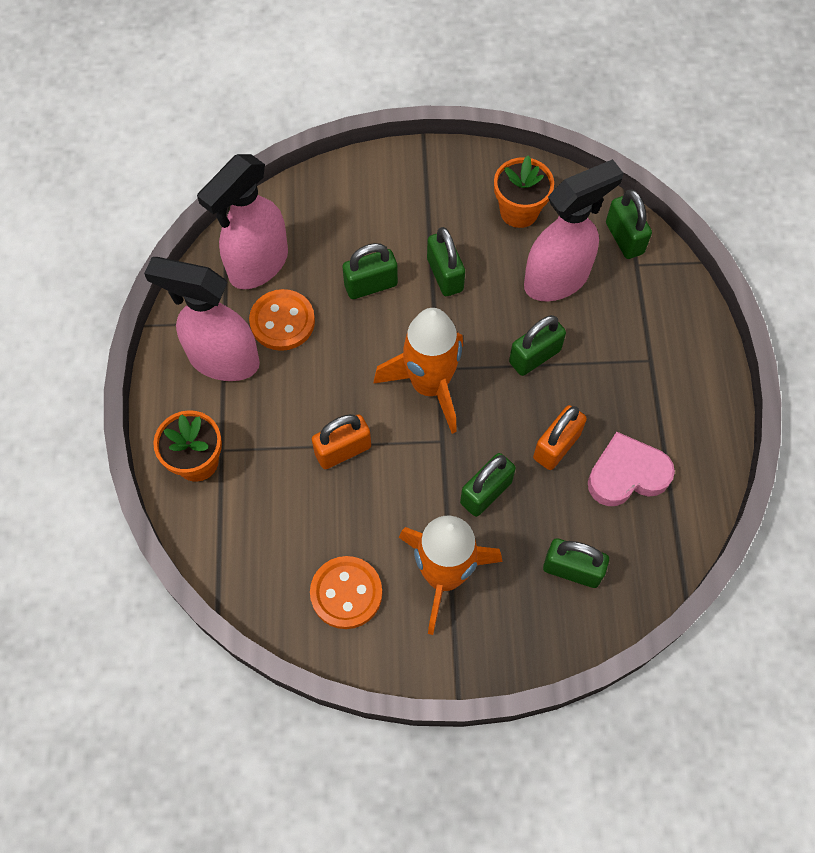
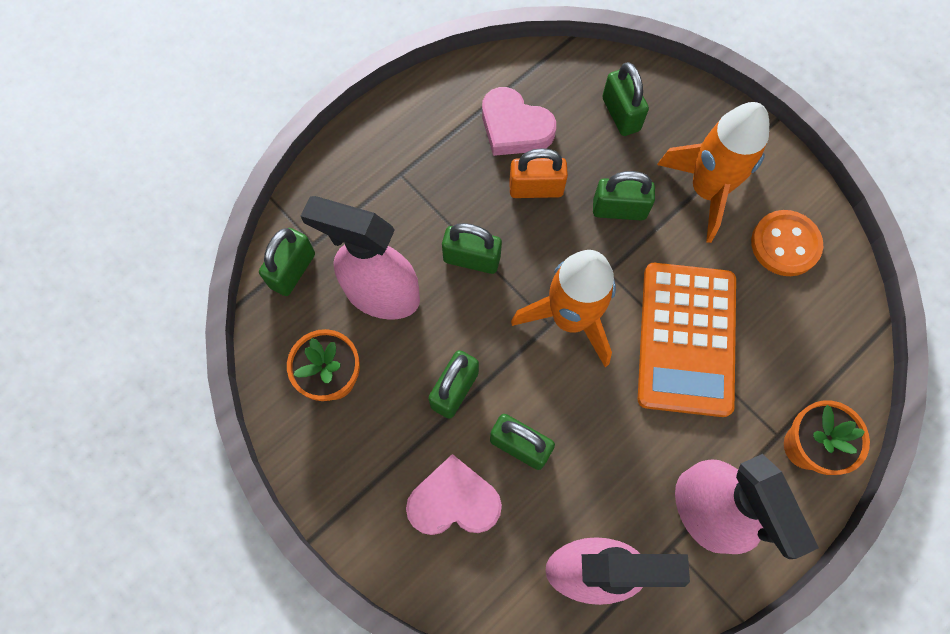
camera: 130 degrees left, 5 degrees up
orange button [249,289,315,351] -> none
orange padlock [312,414,371,469] -> orange calculator [638,263,736,417]
none -> pink heart [406,454,502,535]

